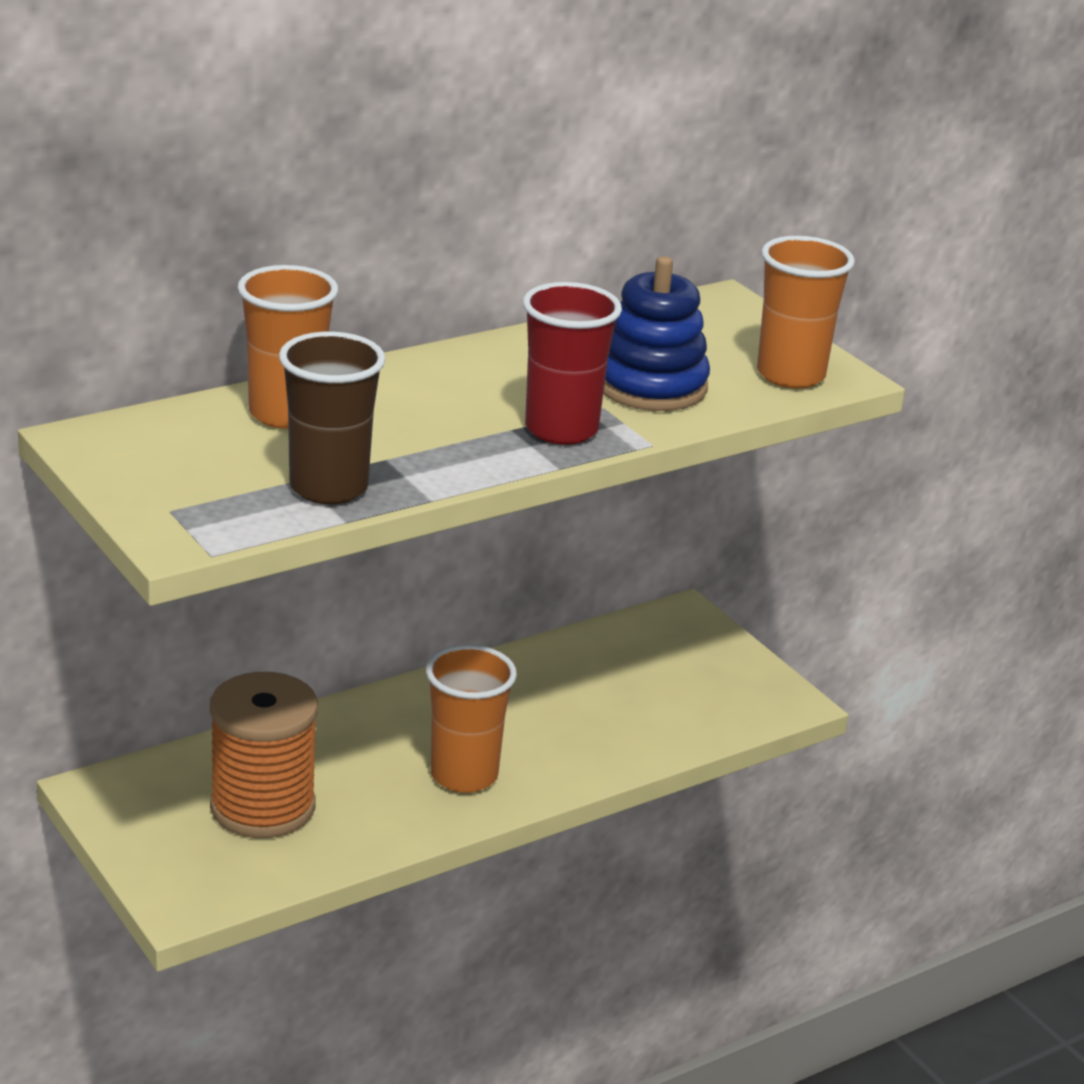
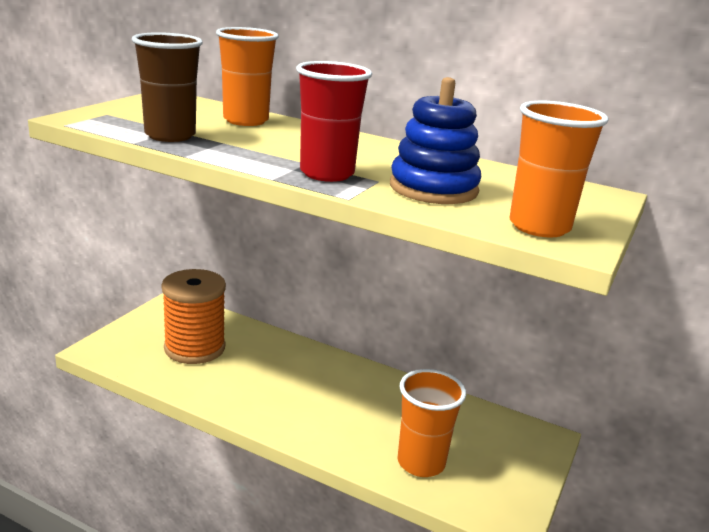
camera: 60 degrees right, 5 degrees down
orange cup [426,645,517,793] -> orange cup moved to [398,369,466,477]

